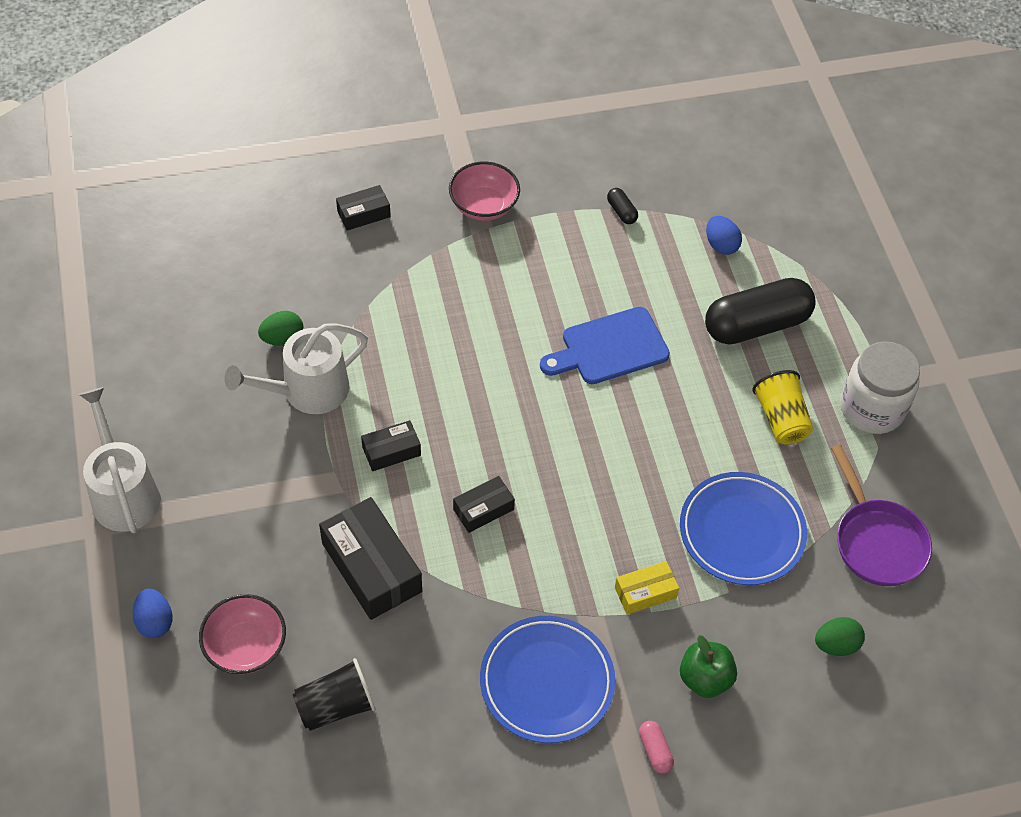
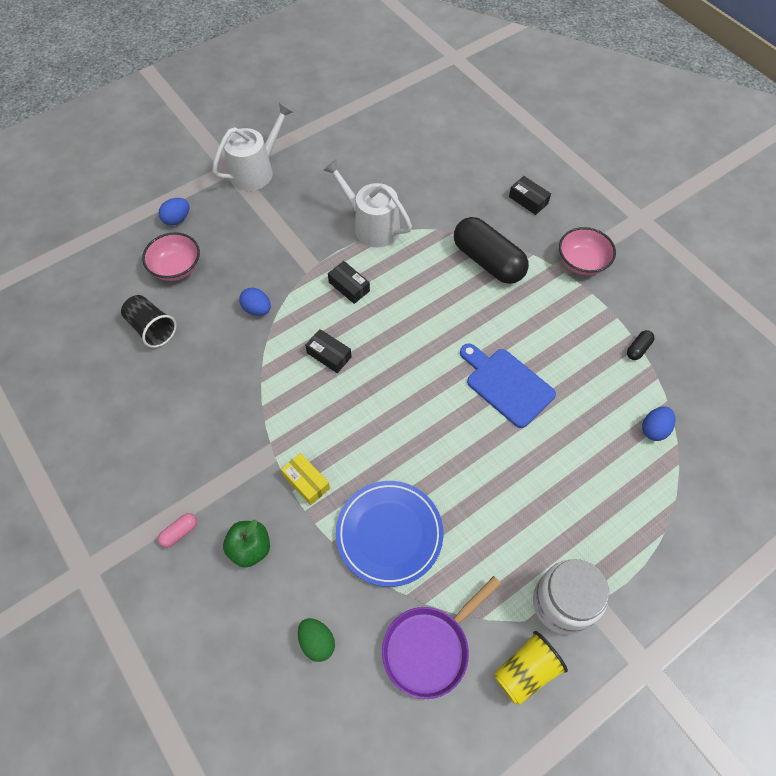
camera: 70 degrees right, 5 degrees up
green egg [258,311,303,346] -> none
black box [319,497,422,620] -> blue egg [239,288,271,316]
blue plate [480,616,615,743] -> none
black capsule [705,278,816,344] -> black capsule moved to [454,217,529,284]
yellow cup [752,370,813,444] -> yellow cup moved to [494,631,568,705]

